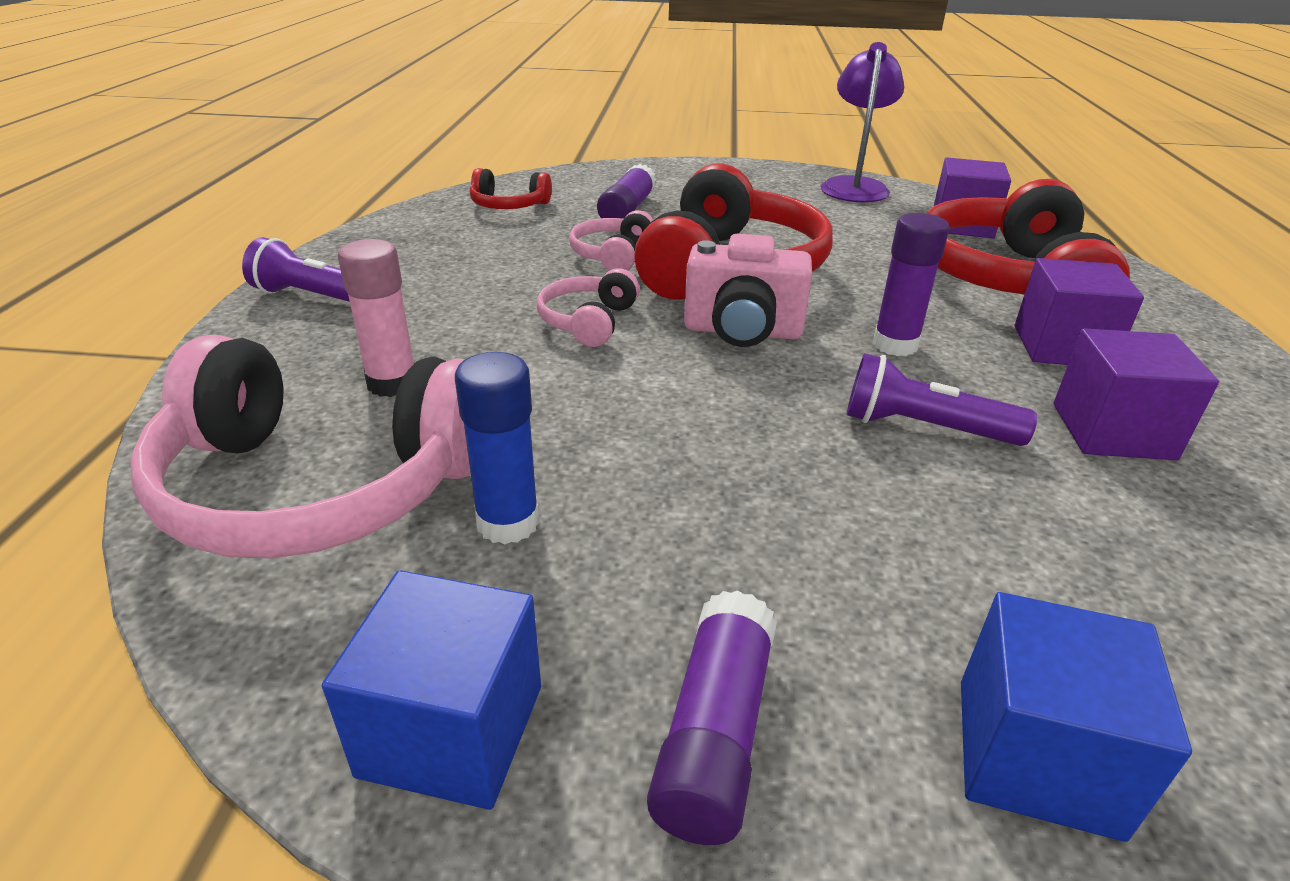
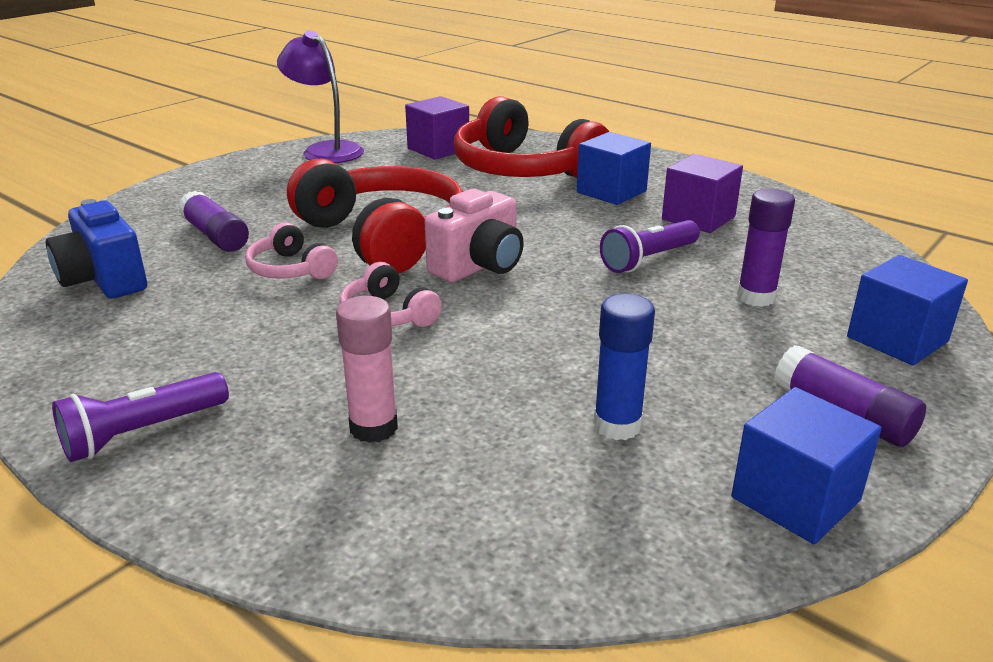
camera: 55 degrees left, 5 degrees down
pink headphones [130,335,471,558] -> none
red headphones [469,168,552,209] -> blue camera [46,199,147,299]
purple glue stick [873,213,949,356] -> purple glue stick moved to [737,188,795,307]
purple cube [1014,258,1144,365] -> blue cube [577,132,651,205]

